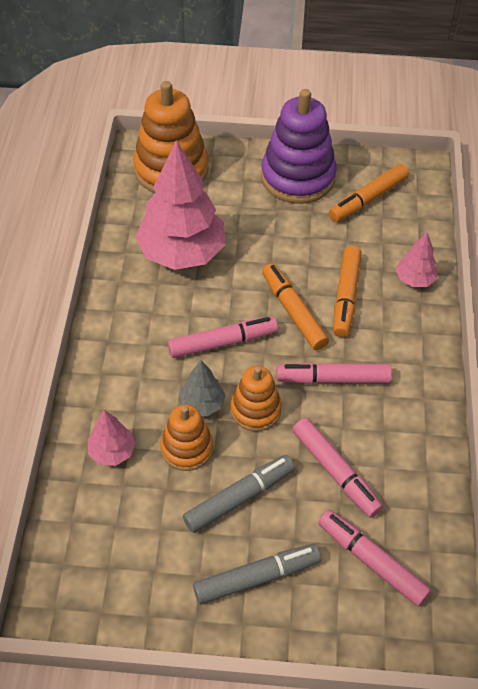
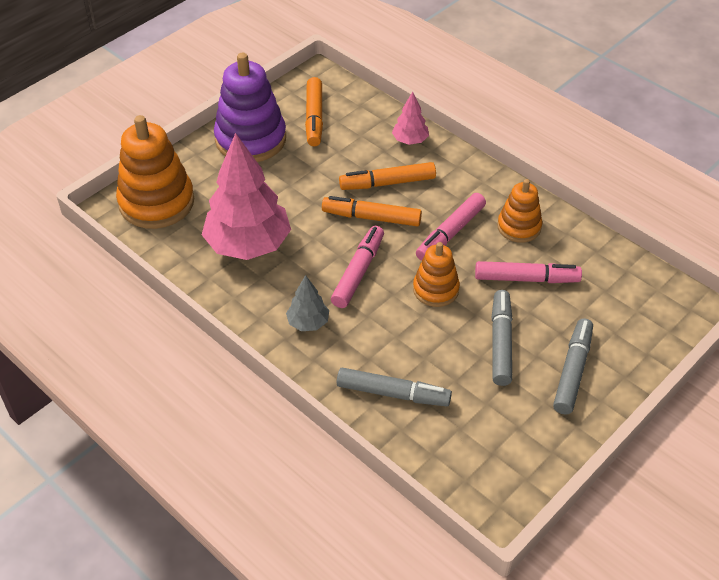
camera: 50 degrees left, 5 degrees down
pink tree [88,410,135,466] -> grey marker [337,368,452,406]
orange stacking toy [160,404,213,471] -> orange stacking toy moved to [497,179,543,243]
grey tree [180,360,226,416] -> grey tree moved to [286,275,329,331]
pink marker [318,510,432,607] -> none
orange marker [333,246,362,337] -> orange marker turned 120 degrees clockwise [339,162,436,190]

